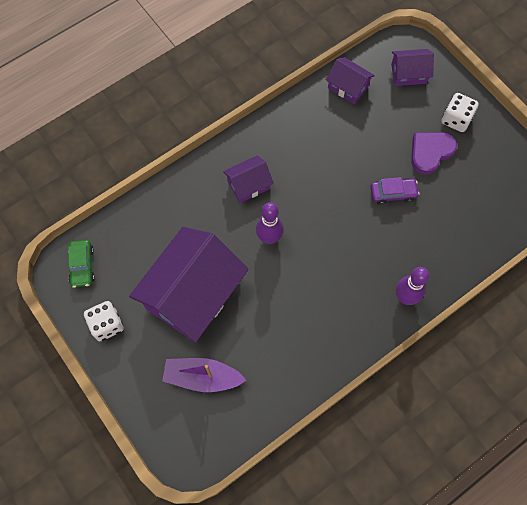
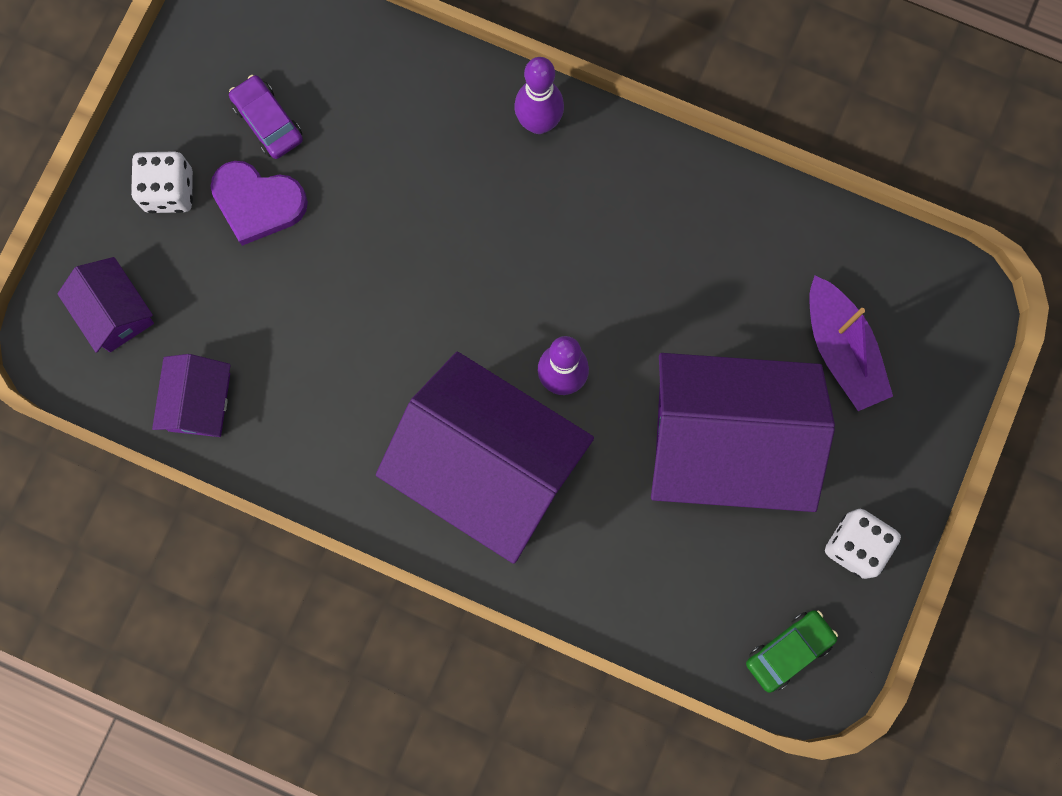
camera: 120 degrees left, 10 degrees up
purple house [223,155,274,203] -> purple house [376,352,594,564], size x2.13
purple car [370,177,420,205] -> purple car moved to [229,75,303,159]

